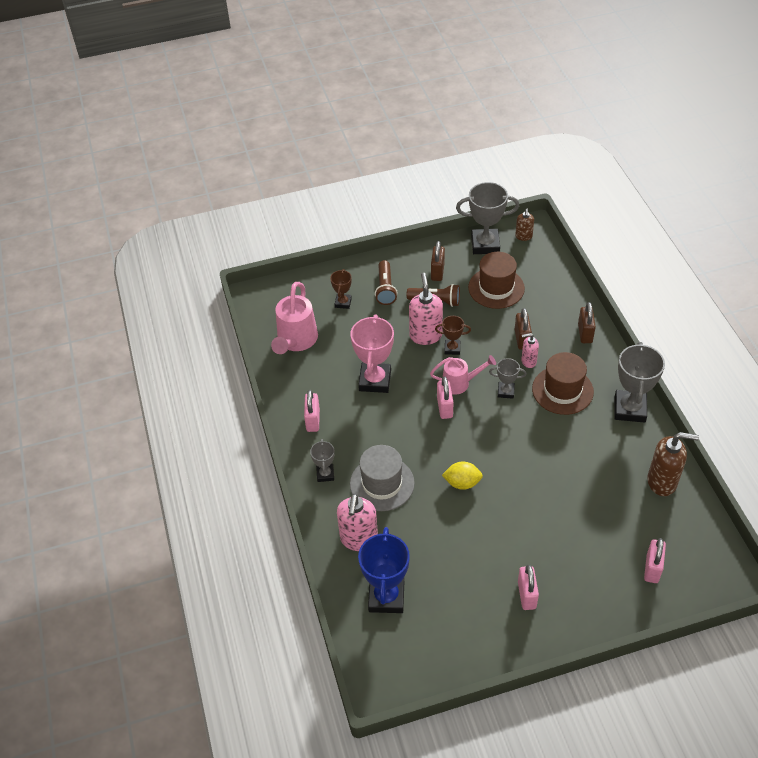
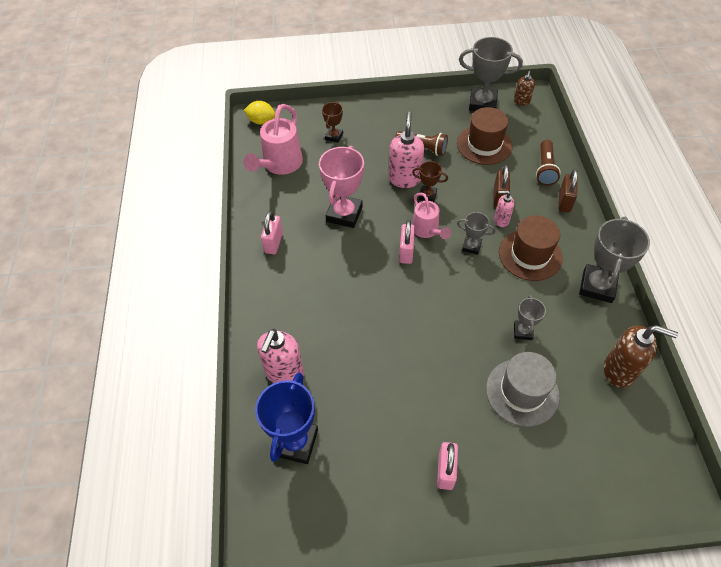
camera: 10 degrees right, 5 degrees up
grey trophy [310,439,335,482] -> grey trophy moved to [514,295,546,340]
grey hat [350,445,415,511] -> grey hat moved to [486,352,560,427]
brown flashlight [375,260,398,305] -> brown flashlight moved to [536,140,561,186]
pink watering can [430,355,496,394] -> pink watering can turned 60 degrees clockwise [412,193,451,239]
brown padlock [431,241,445,281] -> none
yellow lemon [442,461,483,490] -> yellow lemon moved to [244,101,275,125]
pink padlock [644,538,666,583] -> none

